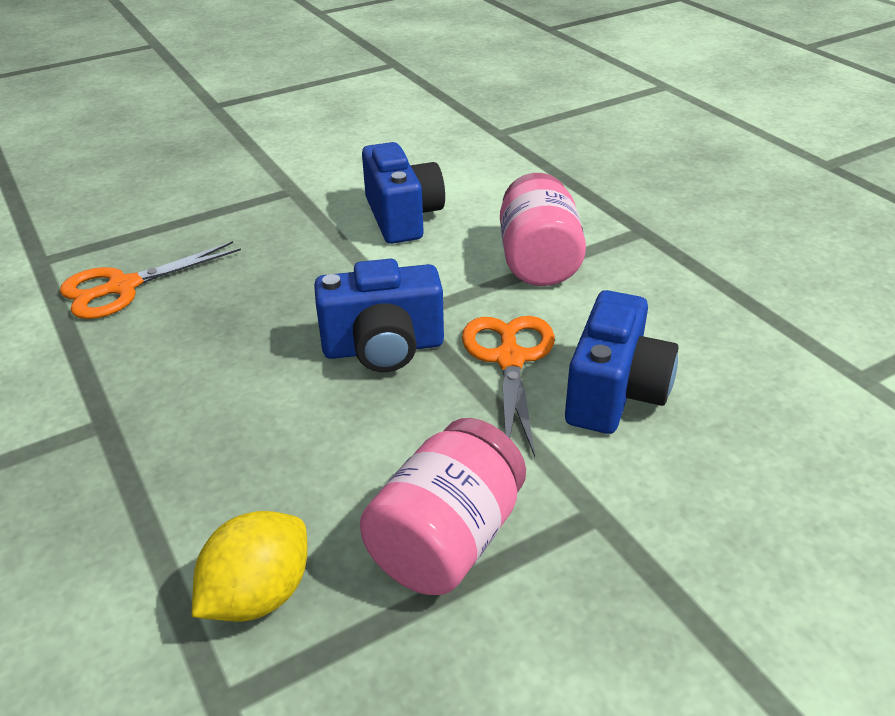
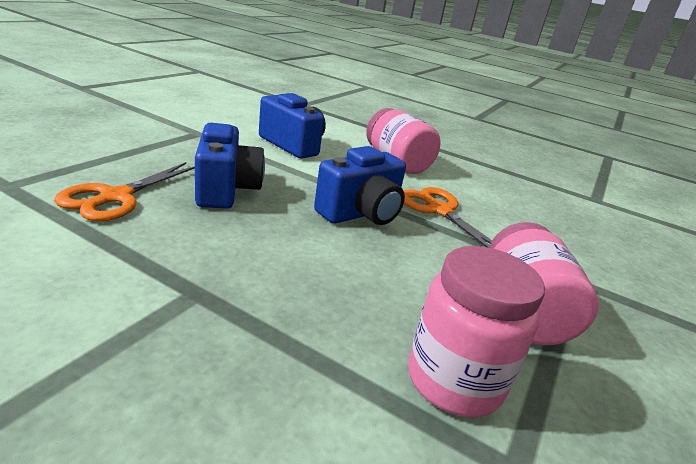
camera: 35 degrees left, 10 degrees down
yellow lemon [192,511,307,622] -> pink jar [408,246,545,417]
blue camera [565,290,678,434] -> blue camera moved to [195,123,265,209]

